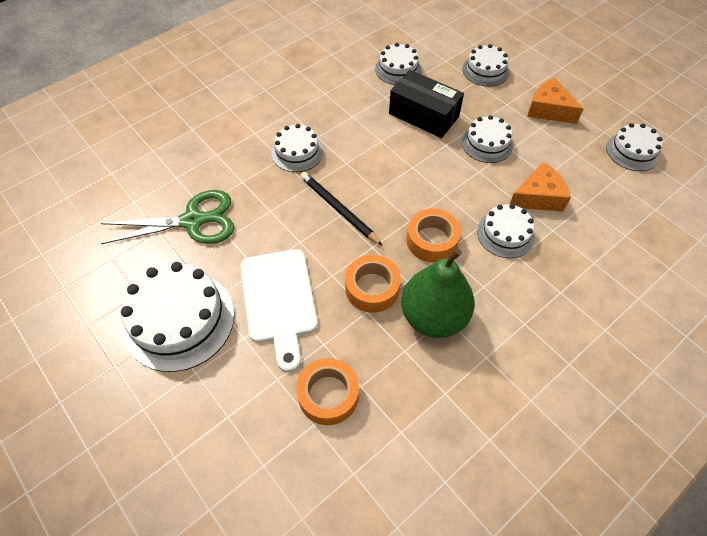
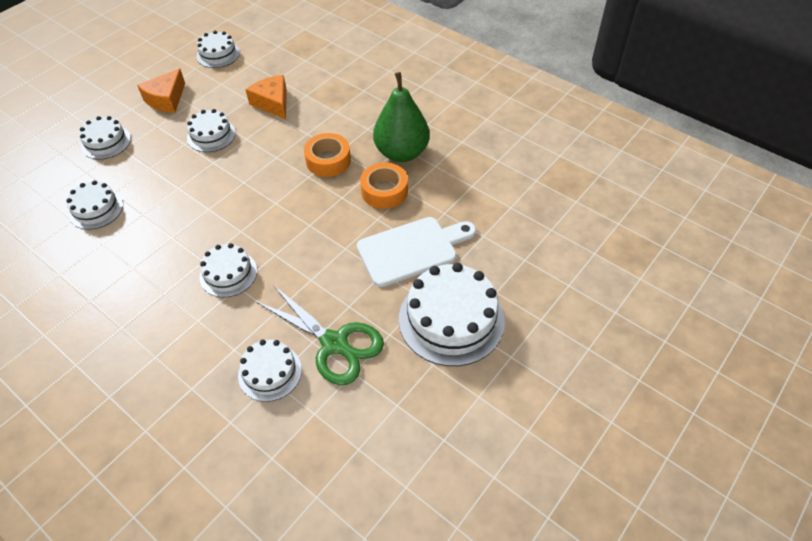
camera: 100 degrees left, 5 degrees down
green scissors [101,190,234,244] -> green scissors turned 150 degrees clockwise [256,285,384,385]
orange tape [296,358,359,425] -> none
black pencil [300,172,383,246] -> none
black box [389,70,464,138] -> none
white cake [477,204,535,258] -> white cake moved to [238,340,302,402]

